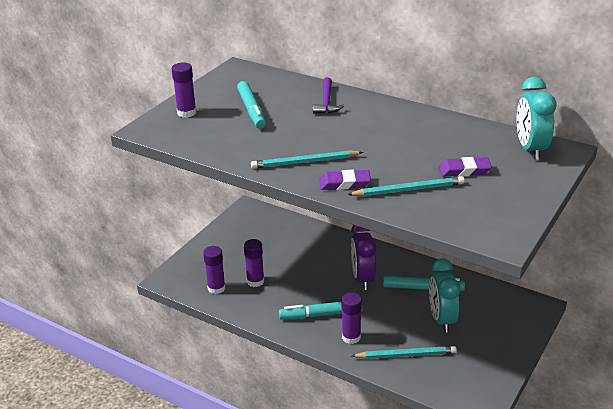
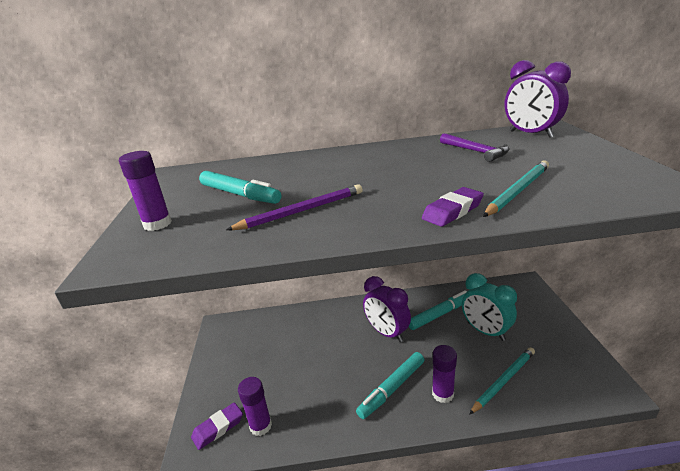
camera: 35 degrees left, 5 degrees down
purple glue stick [244,239,264,287] -> none
turquoise pencil [251,150,363,169] -> none
purple hammer [313,77,344,114] -> purple hammer moved to [440,133,510,162]
purple eraser [439,157,492,176] -> purple eraser moved to [191,402,243,450]
turquoise clock [517,77,556,160] -> purple clock [505,60,571,138]
none -> purple pencil [226,184,362,230]

